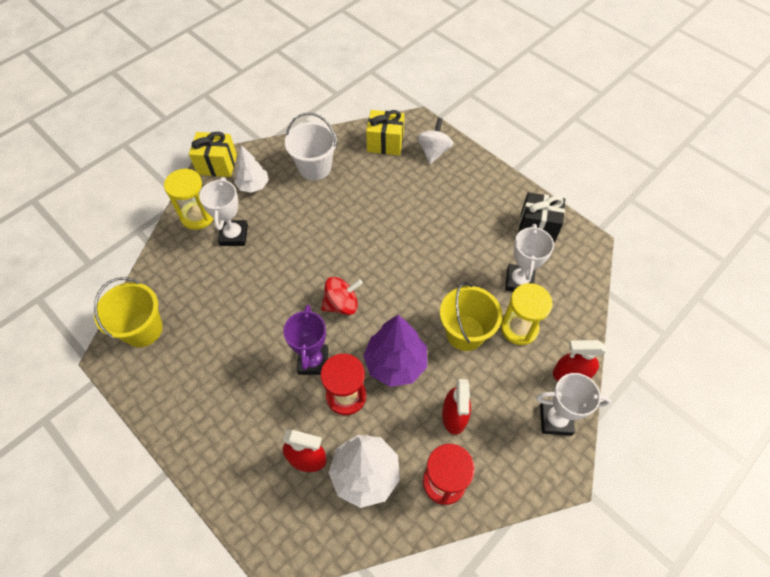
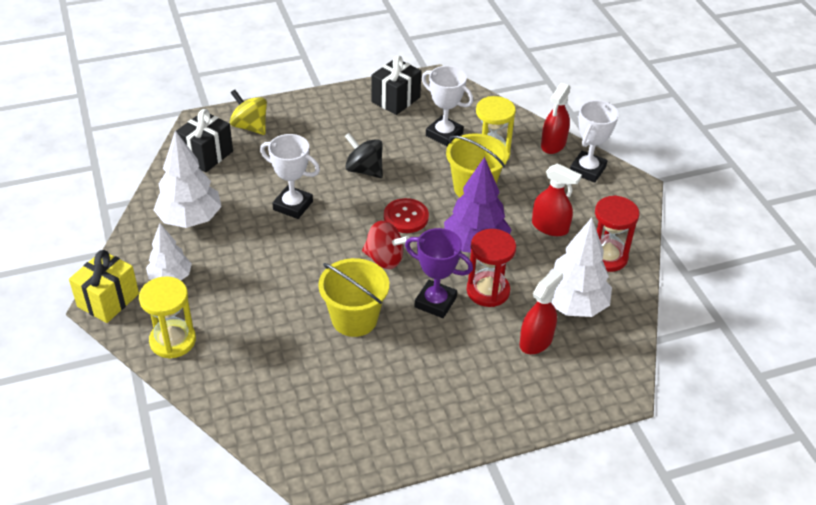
camera: 65 degrees left, 15 degrees down
yellow bucket [94,277,163,347] -> yellow bucket moved to [318,258,389,337]
white trophy [199,177,248,246] -> white trophy moved to [260,134,320,219]
white bucket [285,112,337,181] -> white tree [154,131,222,228]
red spinning top [321,277,363,315] -> red spinning top turned 105 degrees clockwise [362,221,410,269]
yellow gift [366,110,405,156] -> black gift [176,109,233,173]
white spinning top [417,118,454,164] -> yellow spinning top [230,90,267,135]
none -> black spinning top [345,133,383,178]
none -> red button [384,198,429,233]

